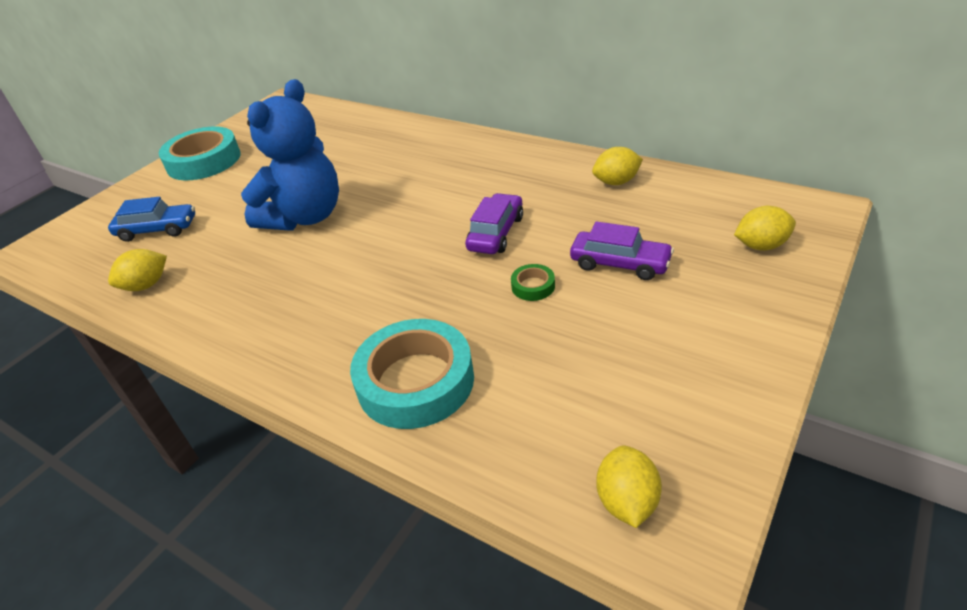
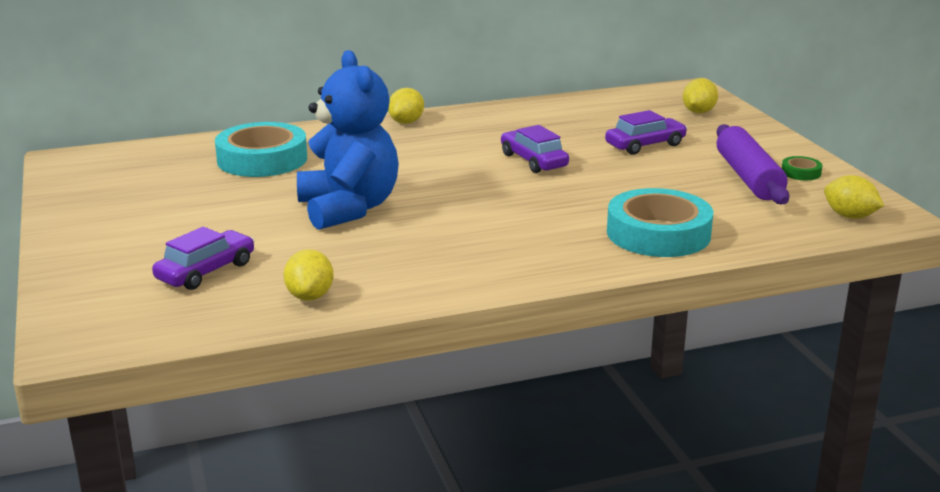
camera: 55 degrees left, 15 degrees down
blue car [108,197,195,242] -> purple car [152,227,255,290]
turquoise tape [159,126,241,180] -> turquoise tape moved to [215,122,307,177]
green tape [511,264,555,301] -> green tape moved to [782,156,822,180]
yellow lemon [592,147,643,185] -> yellow lemon moved to [388,88,424,124]
none -> purple rolling pin [716,124,790,204]

